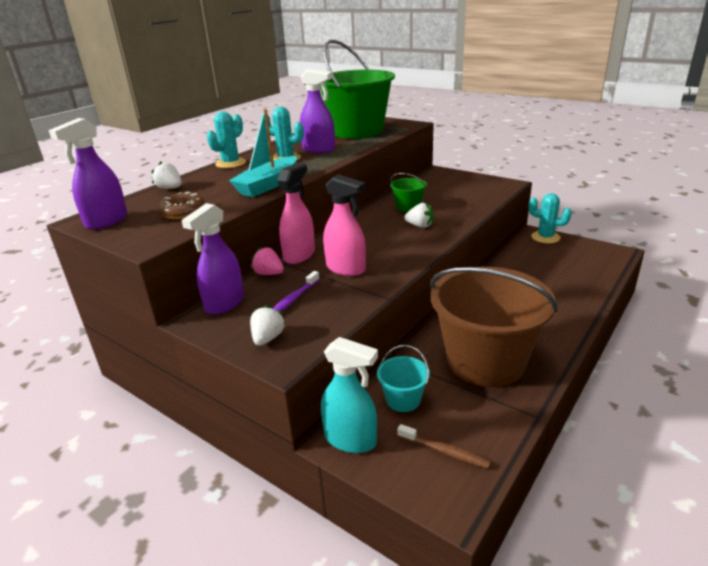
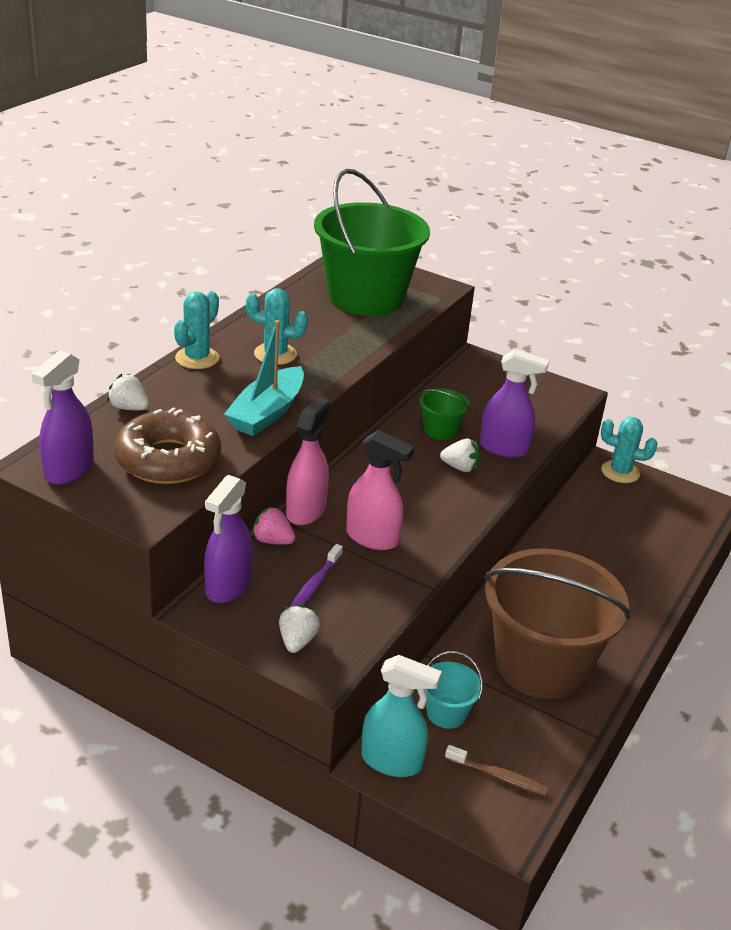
camera: 10 degrees left, 5 degrees up
brown donut [158,192,205,219] -> brown donut [114,407,221,484], size x1.74
purple spray bottle [300,69,335,153] -> purple spray bottle moved to [480,349,549,458]

